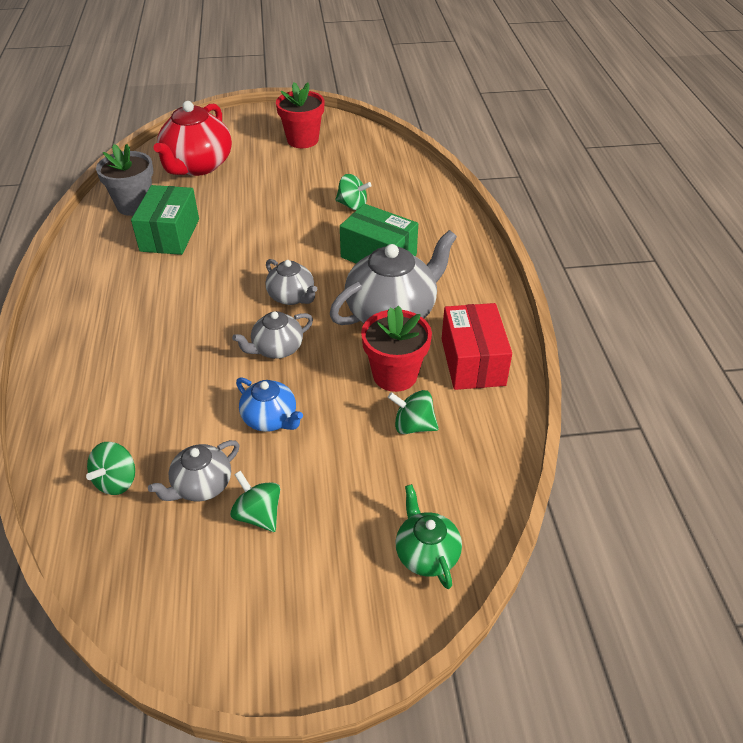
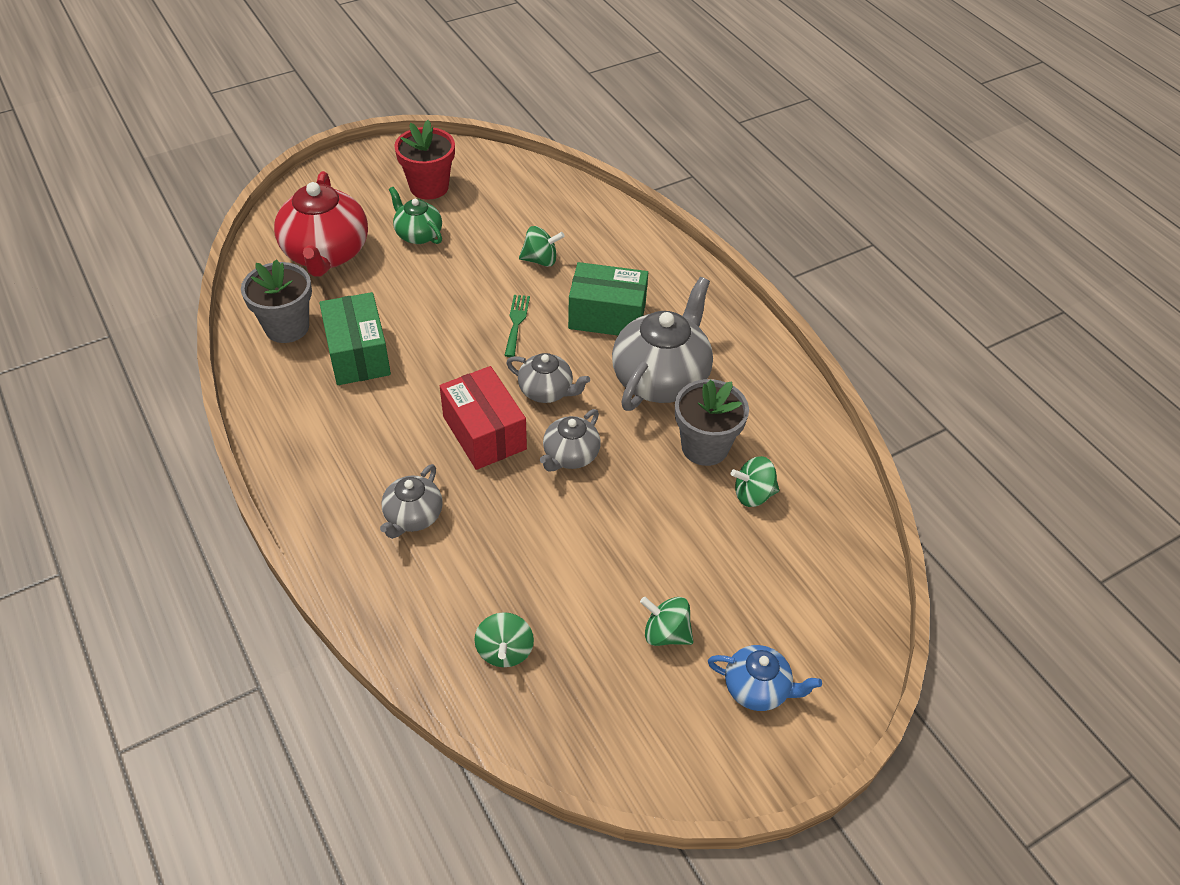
camera: 25 degrees left, 5 degrees up
grey teapot [148,440,239,501] -> grey teapot moved to [380,464,443,539]
blue teapot [236,377,303,432] -> blue teapot moved to [708,645,822,711]
red flower pot [361,306,432,392] -> grey flower pot [675,379,749,466]
green teapot [396,484,462,589] -> green teapot moved to [389,187,442,244]
red box [442,303,512,390] -> red box moved to [440,366,527,470]
none -> green fork [504,295,530,357]

